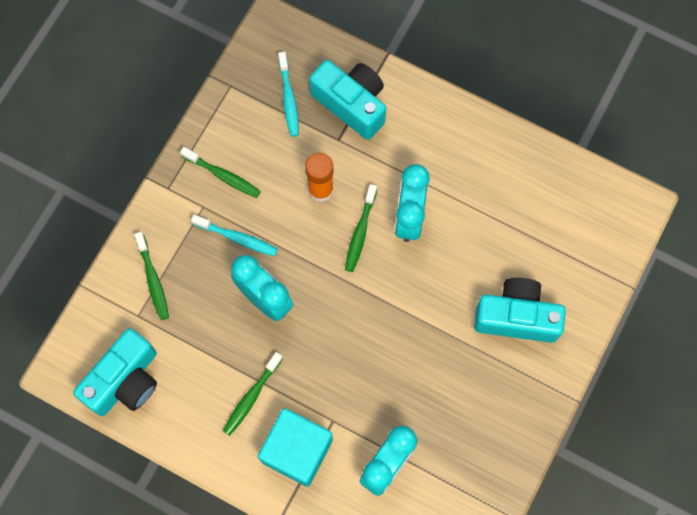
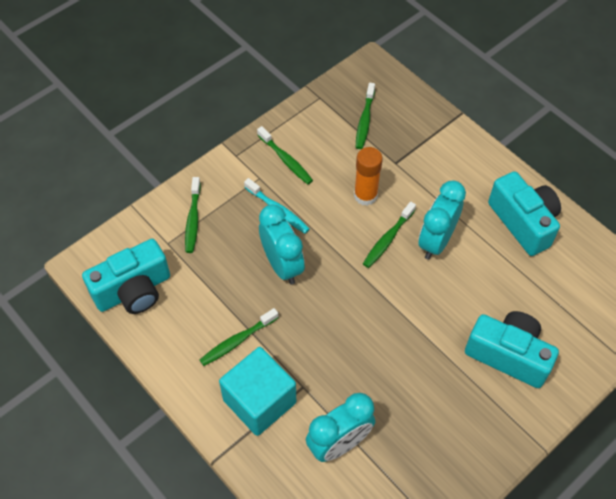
camera: 20 degrees right, 15 degrees down
turquoise toothbrush [278,52,299,137] -> green toothbrush [356,83,375,149]
turquoise camera [309,60,386,140] -> turquoise camera moved to [488,171,561,256]

